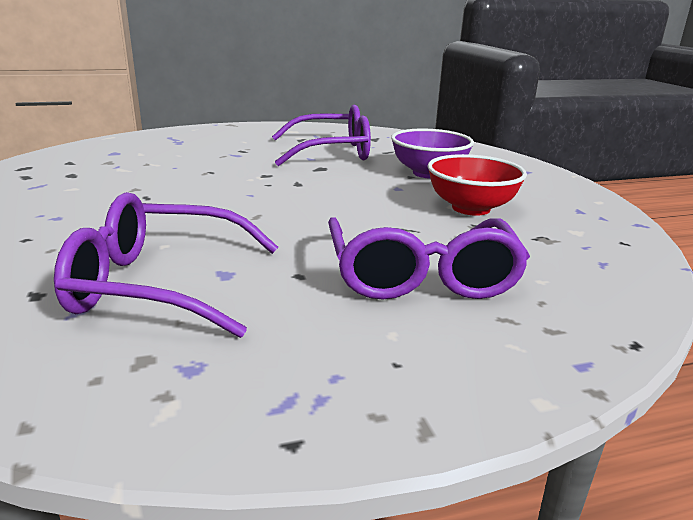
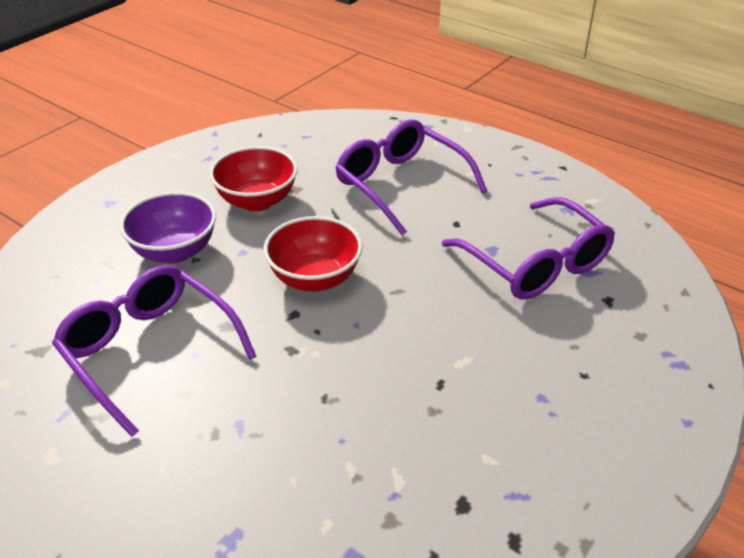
camera: 125 degrees left, 15 degrees up
purple glasses [328,218,530,300] -> purple glasses turned 90 degrees counterclockwise [335,119,487,236]
none -> red bowl [263,216,363,292]

